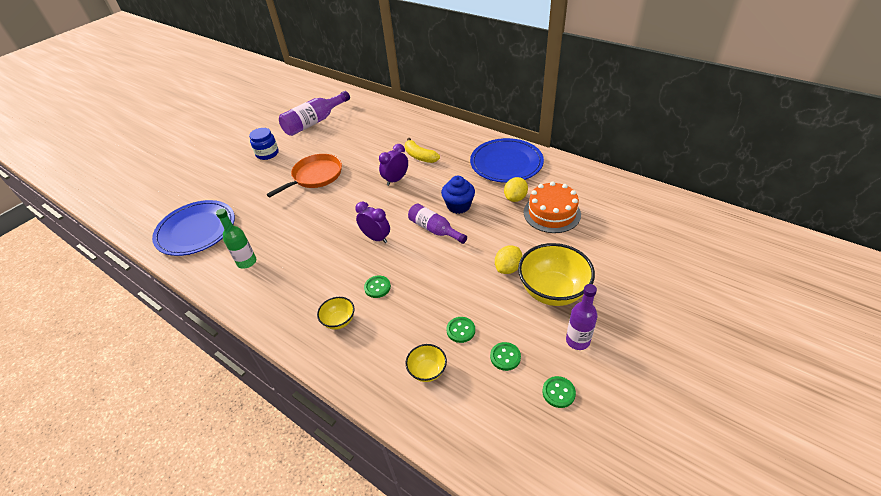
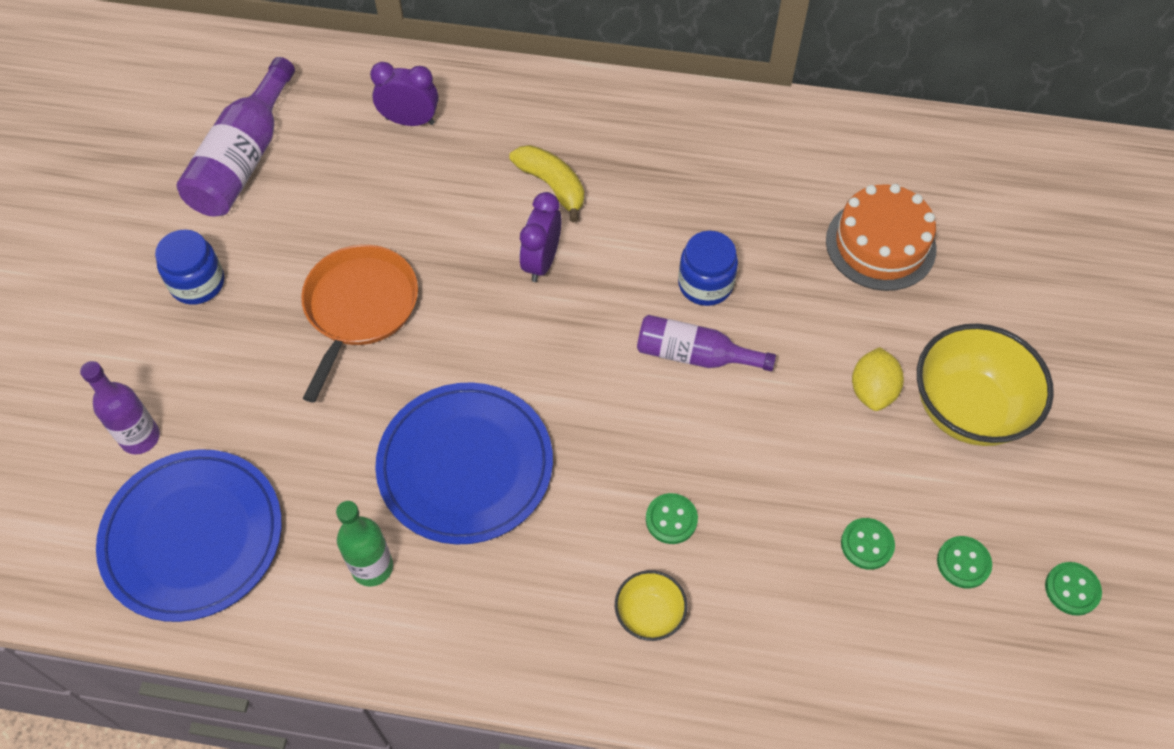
camera: 30 degrees left, 15 degrees up
purple clock [355,202,390,243] -> purple clock moved to [370,62,438,126]
yellow banana [405,138,440,163] -> yellow banana turned 150 degrees counterclockwise [509,145,584,222]
yellow bowl [406,344,447,382] -> none
blue cupcake [441,176,475,214] -> blue jar [678,231,738,306]
blue plate [470,138,544,183] -> blue plate moved to [375,382,553,545]
yellow lemon [504,177,528,202] -> none
purple bottle [566,284,597,350] -> purple bottle moved to [80,361,160,454]

